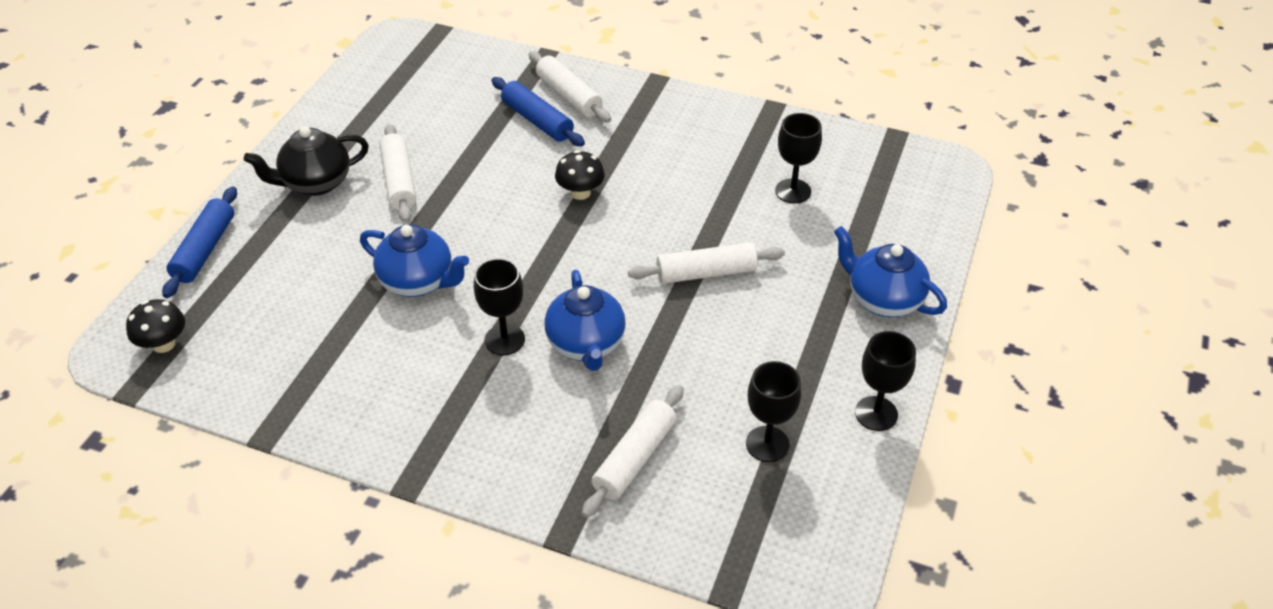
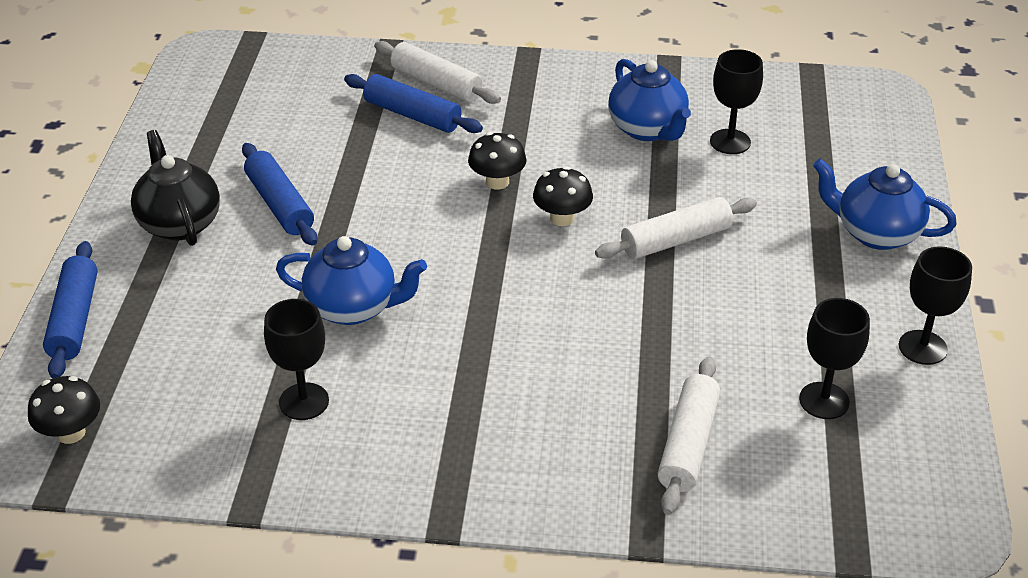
camera: 15 degrees left, 5 degrees down
black teapot [244,126,369,196] -> black teapot turned 105 degrees clockwise [131,130,220,246]
white rolling pin [379,124,416,223] -> blue rolling pin [242,143,317,246]
black goblet [474,258,525,355] -> black goblet moved to [264,299,329,420]
blue teapot [544,270,626,371] -> blue teapot moved to [608,59,691,141]
none -> black mushroom [533,166,593,226]

